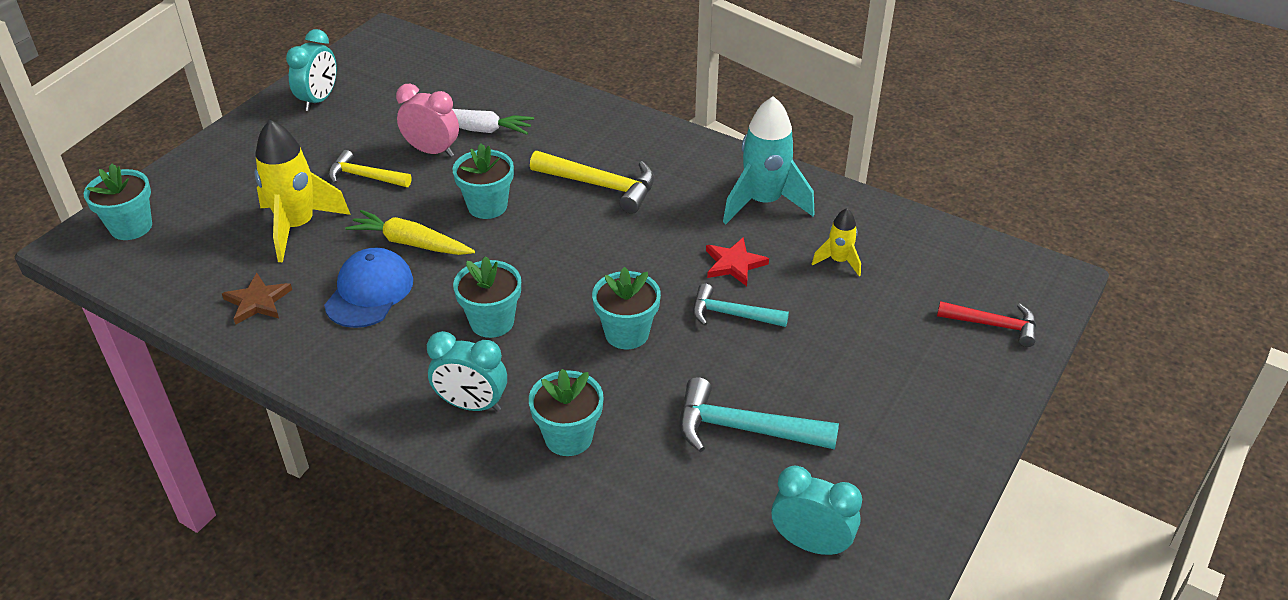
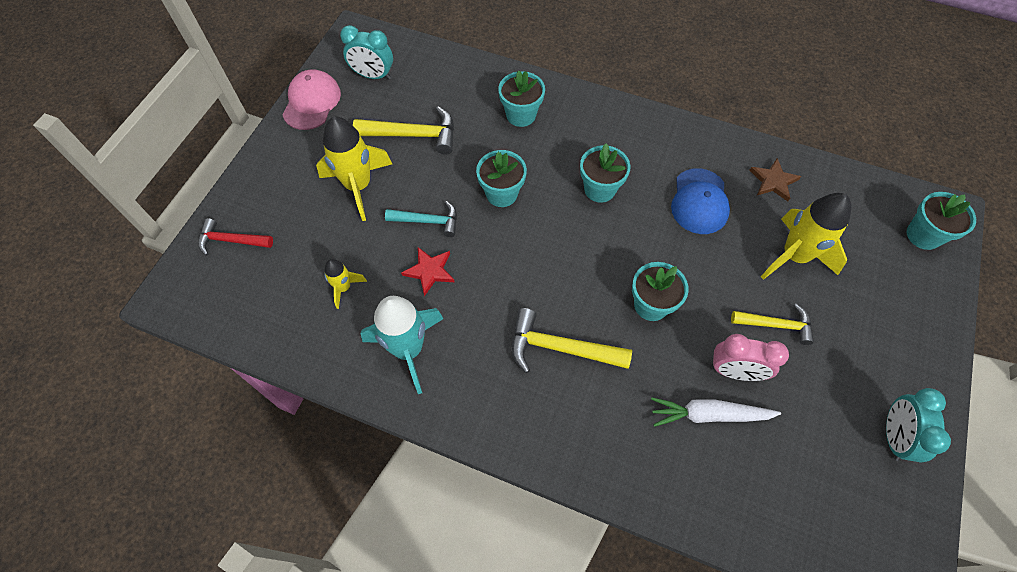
camera: 170 degrees right, 20 degrees up
yellow carrot [345,210,475,255] -> none
turquoise clock [427,331,507,412] -> none
turquoise hammer [679,377,839,452] -> yellow hammer [353,106,454,155]
none -> pink cap [282,69,341,130]
none -> yellow rocket [316,117,392,221]

